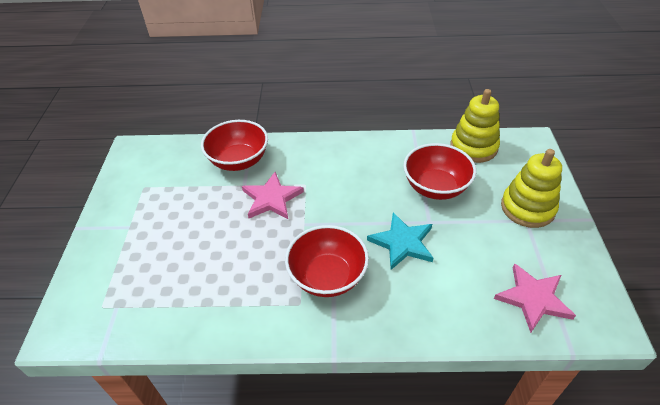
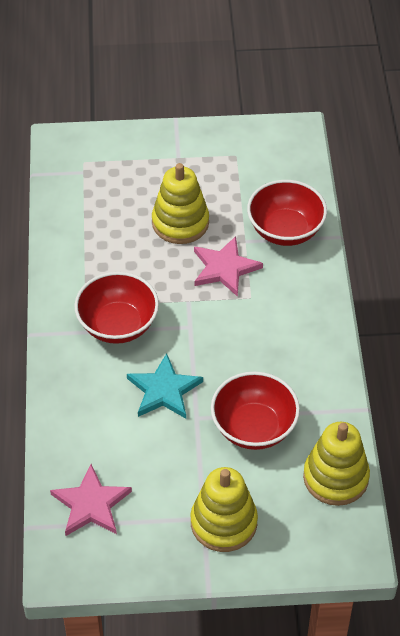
camera: 85 degrees right, 5 degrees up
none -> yellow stacking toy [152,163,209,244]

